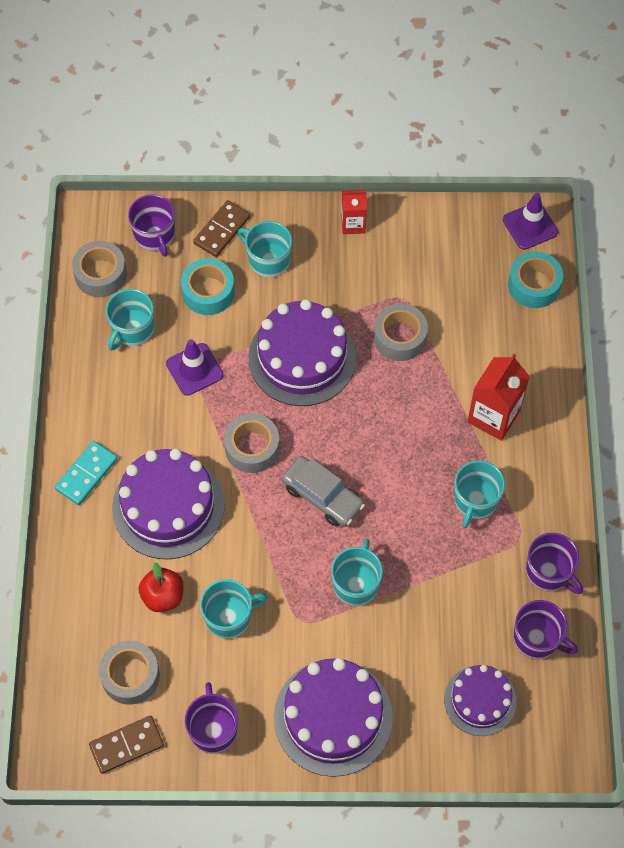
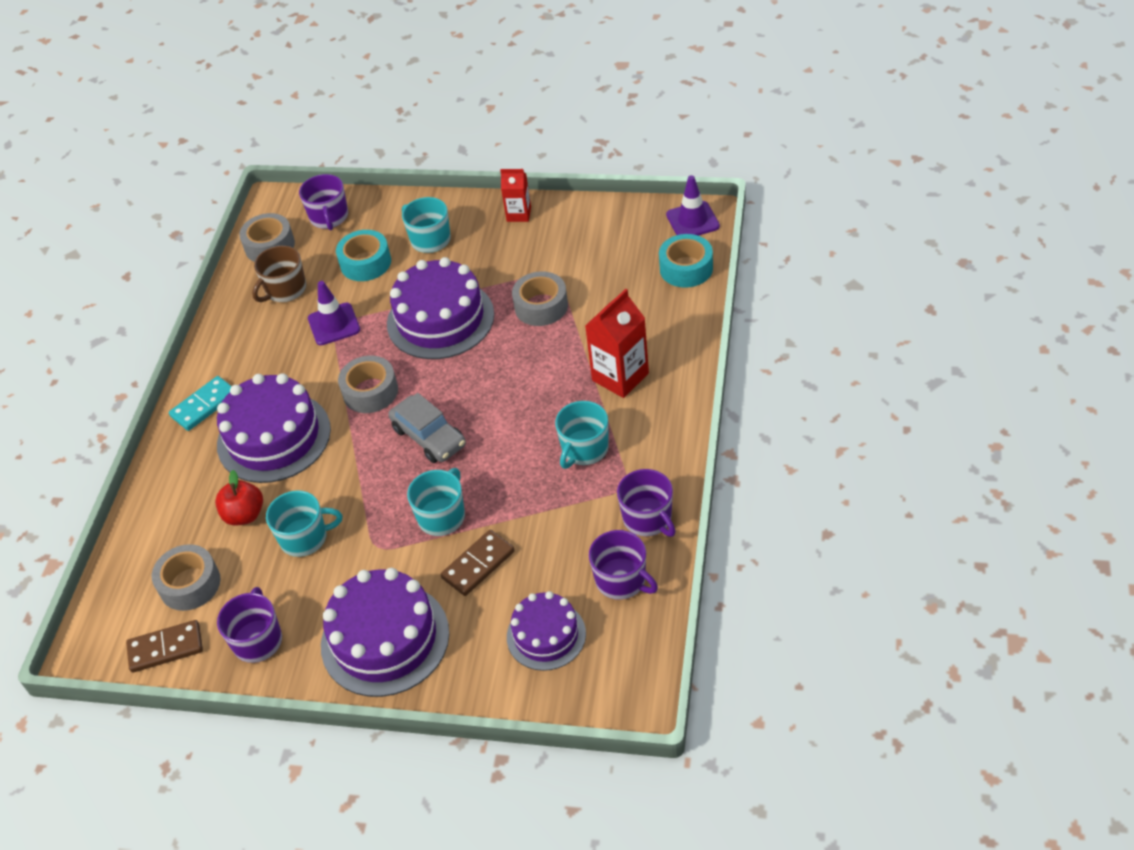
camera: 15 degrees right, 15 degrees down
turquoise mug [106,289,154,351] -> brown mug [252,246,306,302]
brown domino [193,200,250,257] -> brown domino moved to [441,530,515,596]

